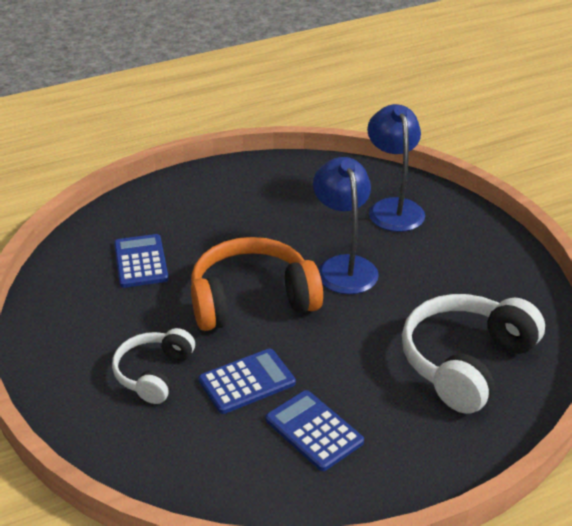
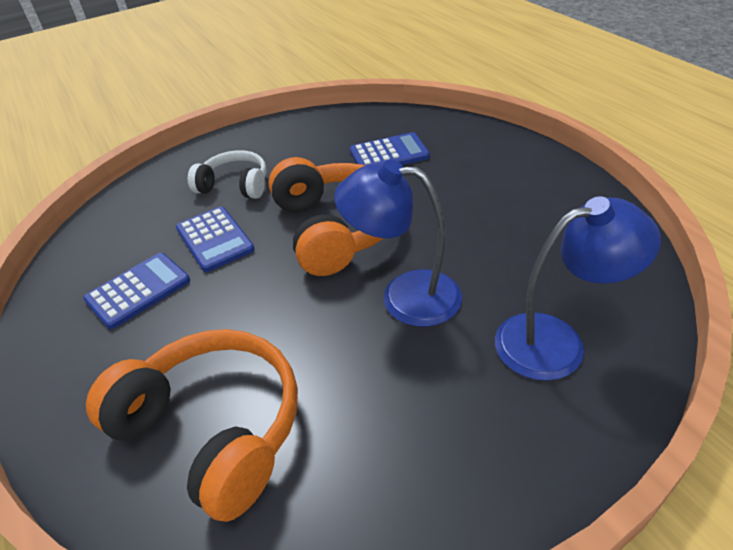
camera: 90 degrees right, 5 degrees up
blue lamp [313,157,379,294] -> blue lamp turned 150 degrees counterclockwise [334,160,462,327]
white headphones [402,294,545,414] -> orange headphones [86,329,298,522]

